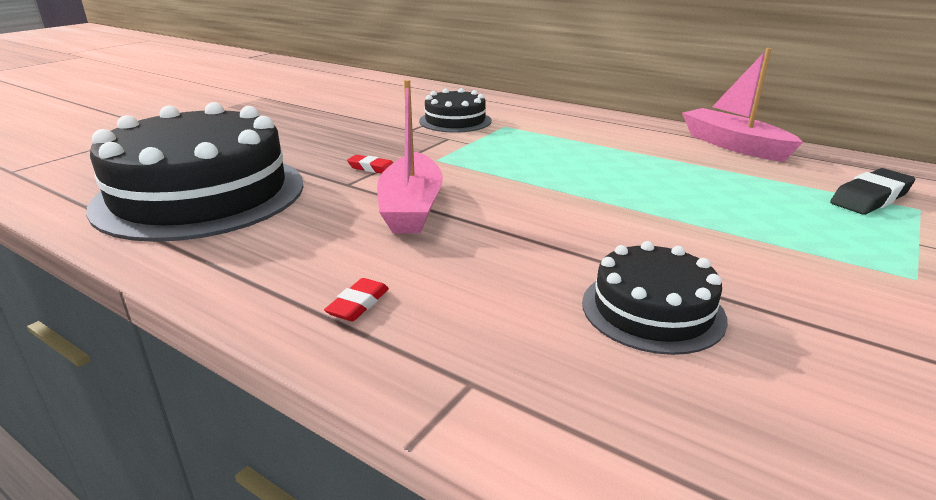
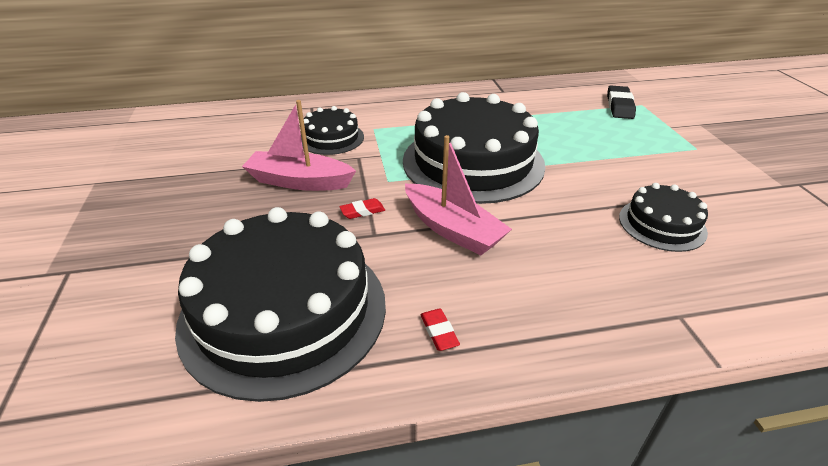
camera: 45 degrees left, 10 degrees up
red eraser [324,278,389,321] -> red eraser moved to [420,308,460,351]
pink boat [682,48,803,162] -> pink boat moved to [242,100,356,191]
none -> black cake [403,92,546,204]

